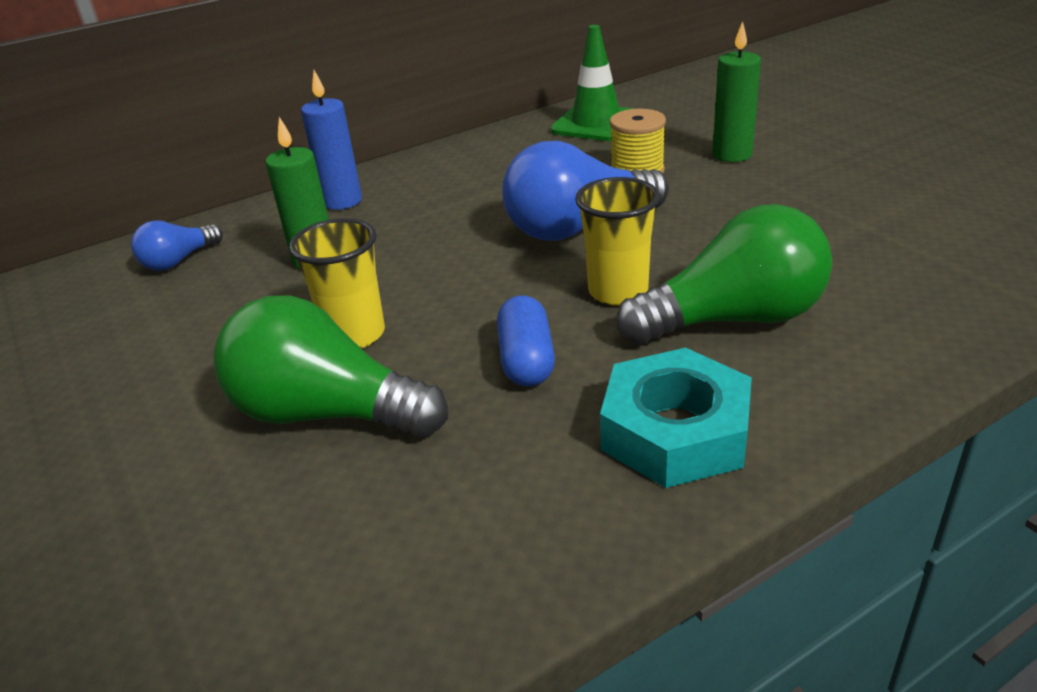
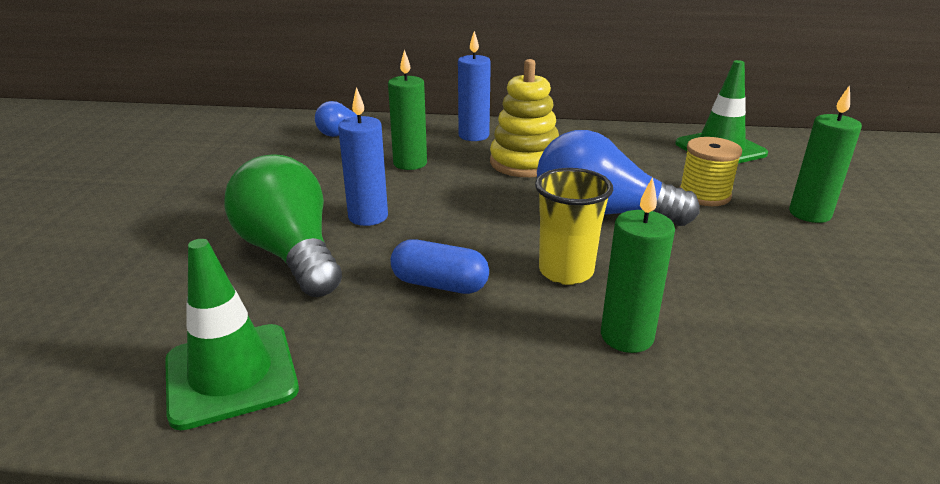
camera: 35 degrees right, 5 degrees down
yellow cup [289,218,385,348] -> blue candle [338,87,388,226]
blue capsule [497,295,555,386] -> blue capsule turned 75 degrees clockwise [391,239,489,294]
turquoise nut [600,348,752,488] -> none
green light bulb [617,204,832,344] -> green candle [601,177,675,353]
none -> green traffic cone [165,239,299,430]
none -> yellow stacking toy [490,59,559,177]

